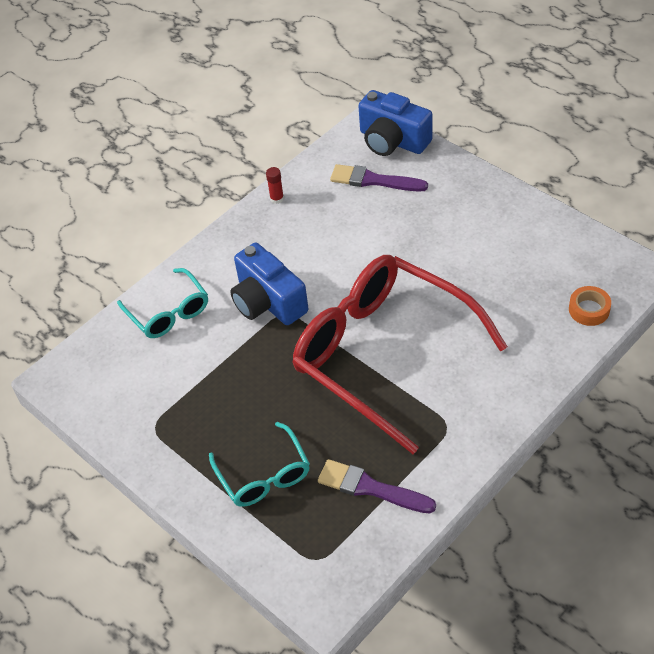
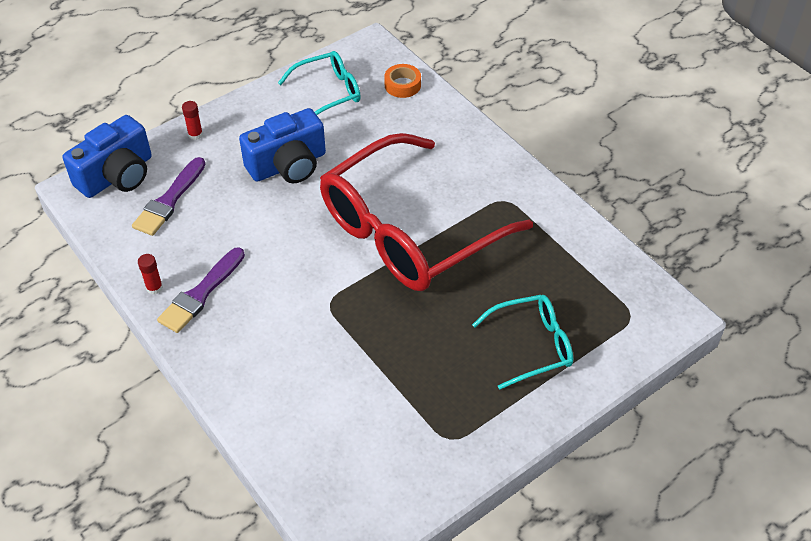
camera: 85 degrees left, 0 degrees up
turquoise glasses [117,268,208,338] -> turquoise glasses moved to [278,51,361,115]
blue camera [230,243,308,325] -> blue camera moved to [239,108,326,183]
purple brush [318,459,436,513] -> purple brush moved to [157,247,245,333]
none -> red glue stick [182,101,203,140]

